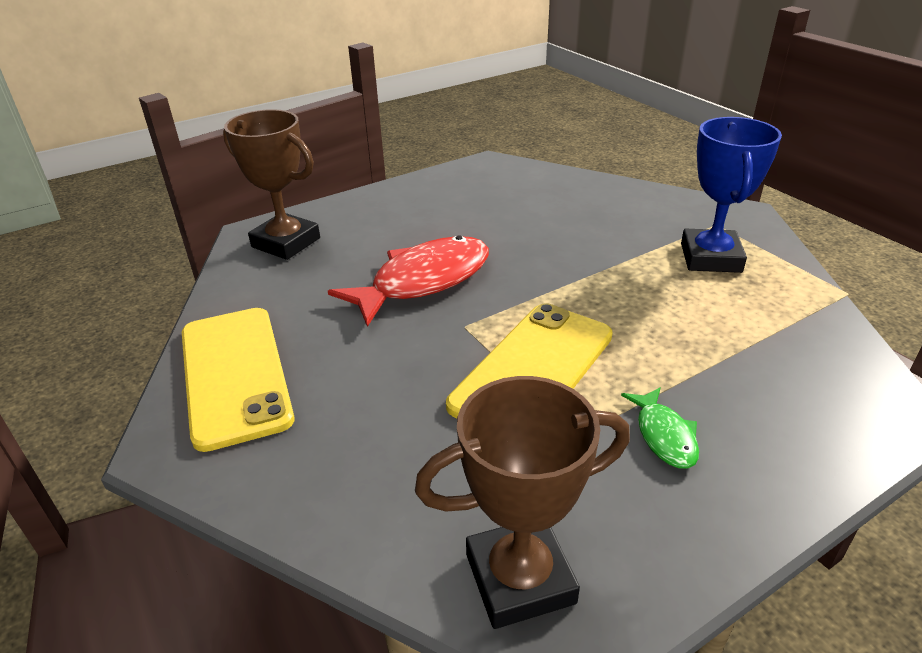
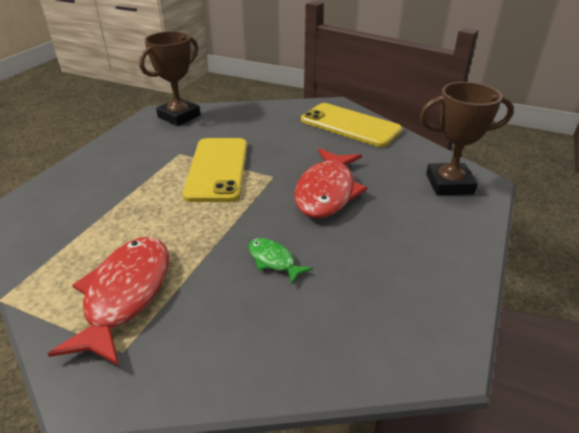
camera: 145 degrees right, 0 degrees up
green fish [621,387,699,469] -> green fish moved to [248,238,313,284]
blue trophy [681,117,782,273] -> red fish [48,237,169,366]

